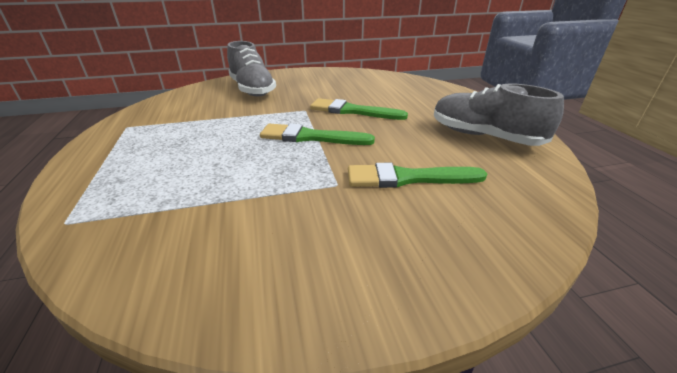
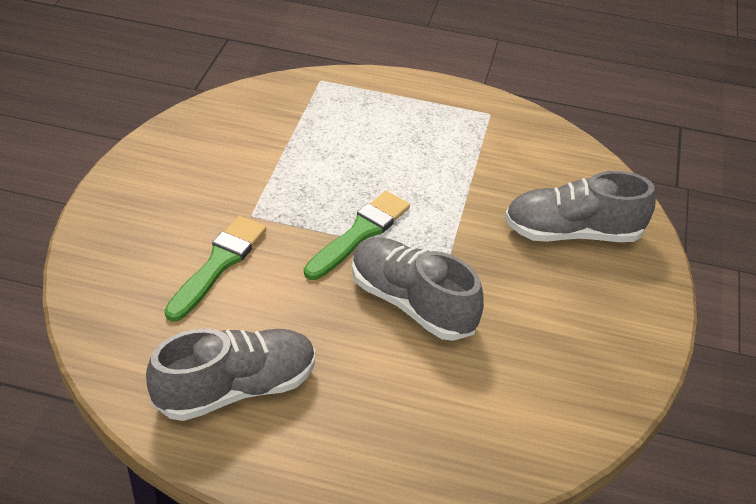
camera: 115 degrees right, 10 degrees up
green brush [310,98,408,120] -> grey shoe [352,237,484,341]

